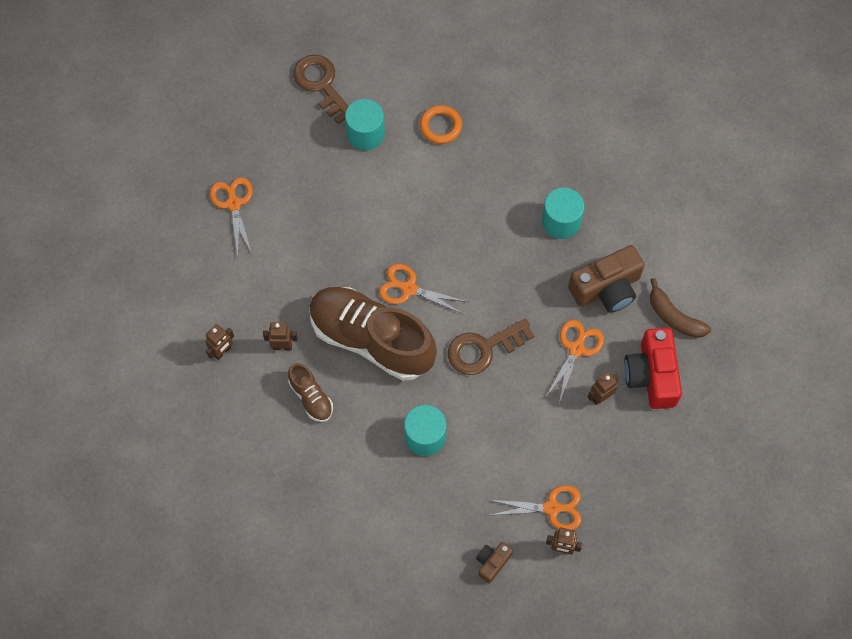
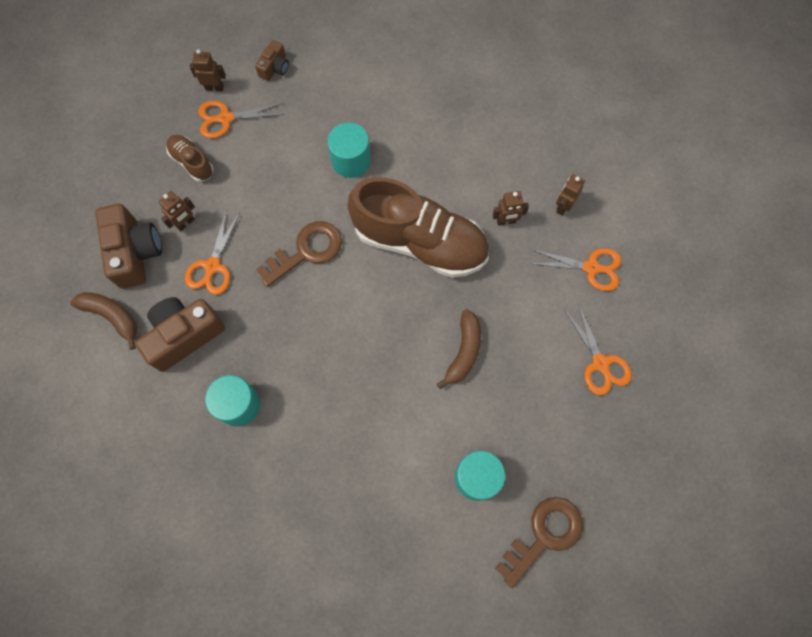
camera: 170 degrees right, 5 degrees up
brown shoe [288,363,333,422] -> brown shoe moved to [166,135,214,182]
brown key [293,55,349,124] -> brown key turned 90 degrees counterclockwise [495,497,583,588]
orange scissors [379,264,468,314] -> orange scissors moved to [529,248,621,291]
orange ring [420,105,462,144] -> none
red camera [624,328,682,409] -> brown camera [95,204,162,289]
none -> brown banana [437,309,481,389]

